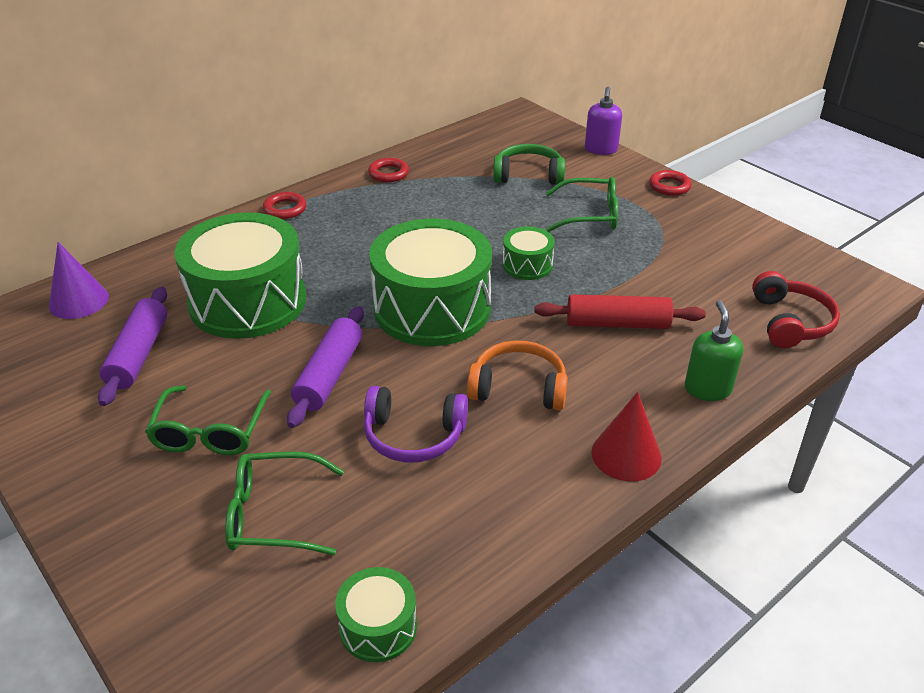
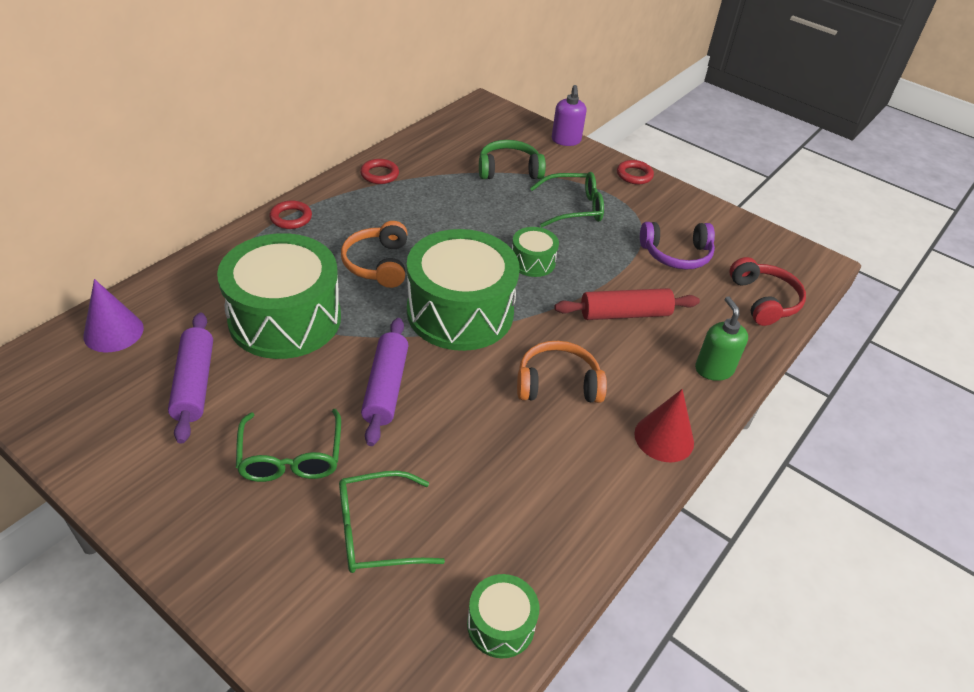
camera: 15 degrees left, 5 degrees up
purple headphones [364,386,468,462] -> purple headphones moved to [640,222,715,269]
none -> orange headphones [341,221,407,288]

